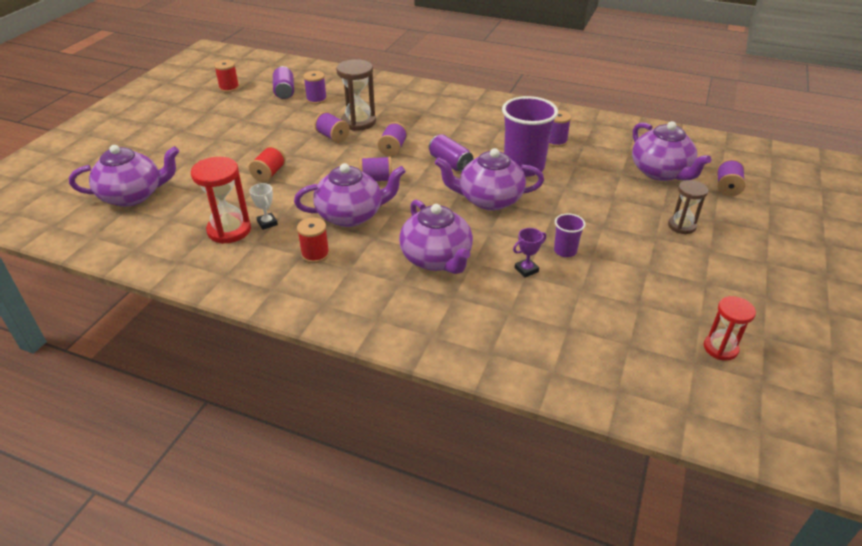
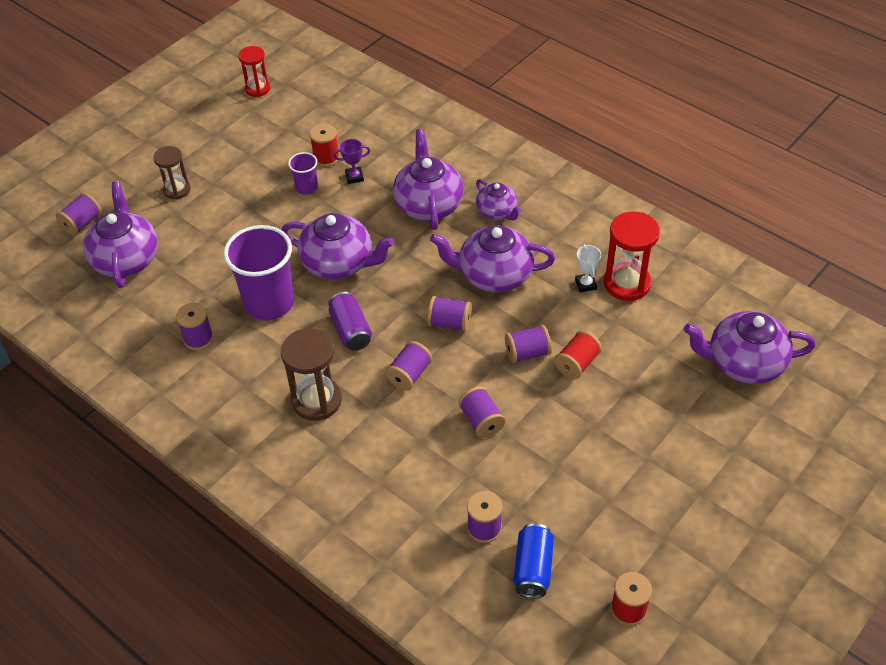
camera: 160 degrees left, 10 degrees up
purple can [273,66,294,99] -> blue can [514,523,554,598]
red spool [297,218,330,263] -> red spool moved to [310,124,340,167]
brown hourglass [336,59,376,131] -> brown hourglass moved to [281,328,342,421]
none -> purple teapot [476,179,522,220]
none -> purple spool [505,325,552,363]

